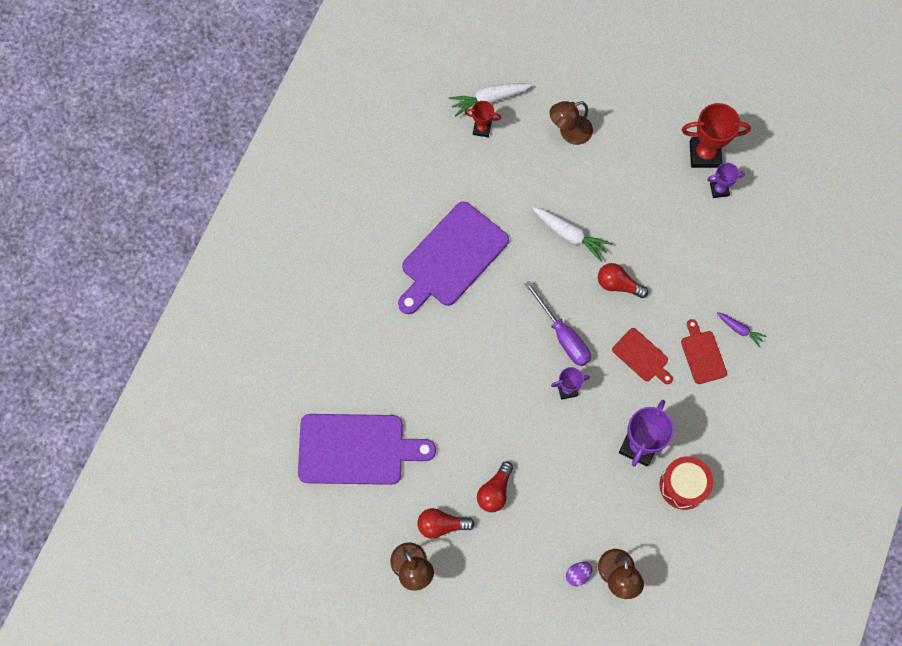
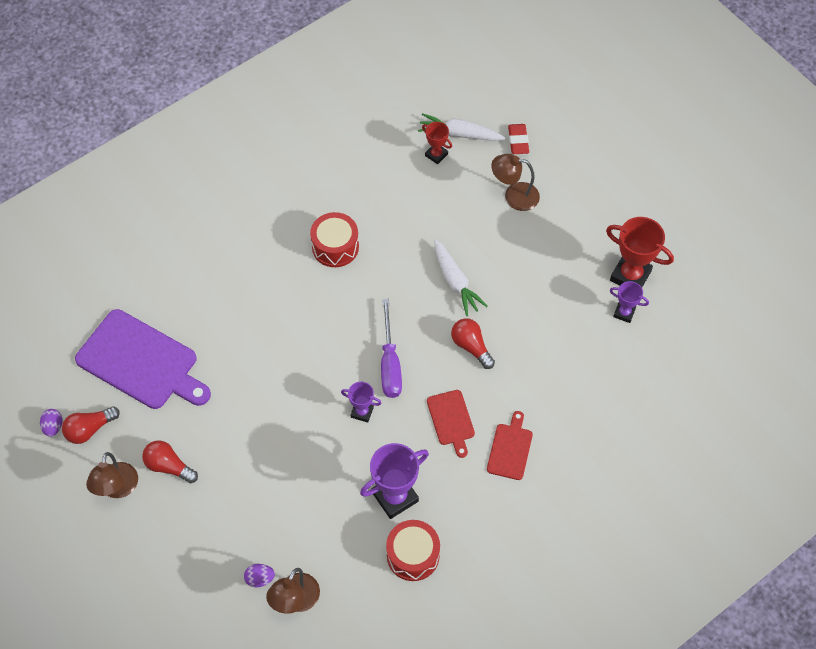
camera: 30 degrees right, 10 degrees down
purple cutting board [398,202,509,314] -> red drum [310,212,359,267]
red light bulb [477,461,513,512] -> red light bulb moved to [62,406,120,444]
purple carrot [717,312,766,347] -> none
none -> purple egg [40,409,63,437]
none -> red eraser [508,124,529,154]

